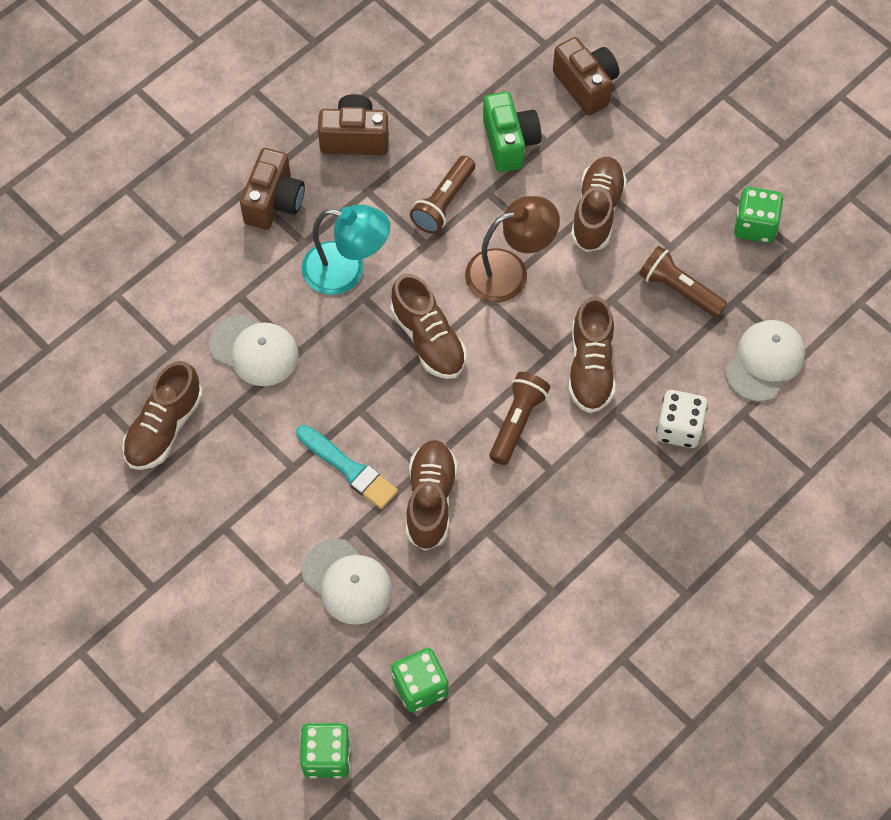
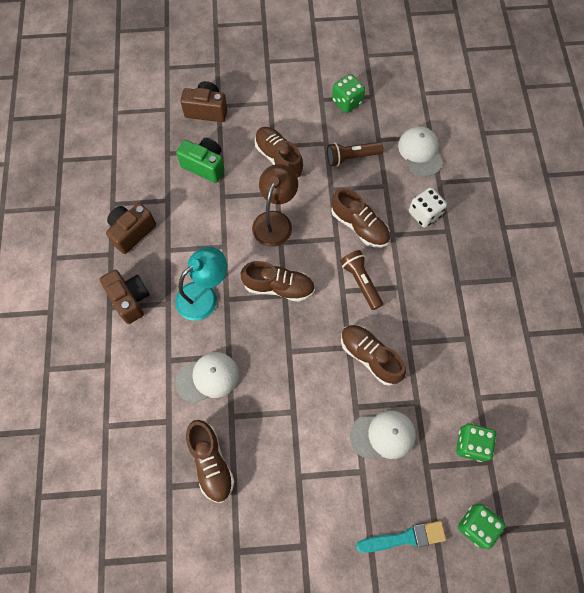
camera: 50 degrees left, 5 degrees up
turquoise brush [296,425,398,509] -> turquoise brush moved to [356,521,446,553]
brown flashlight [410,156,475,234] -> none

